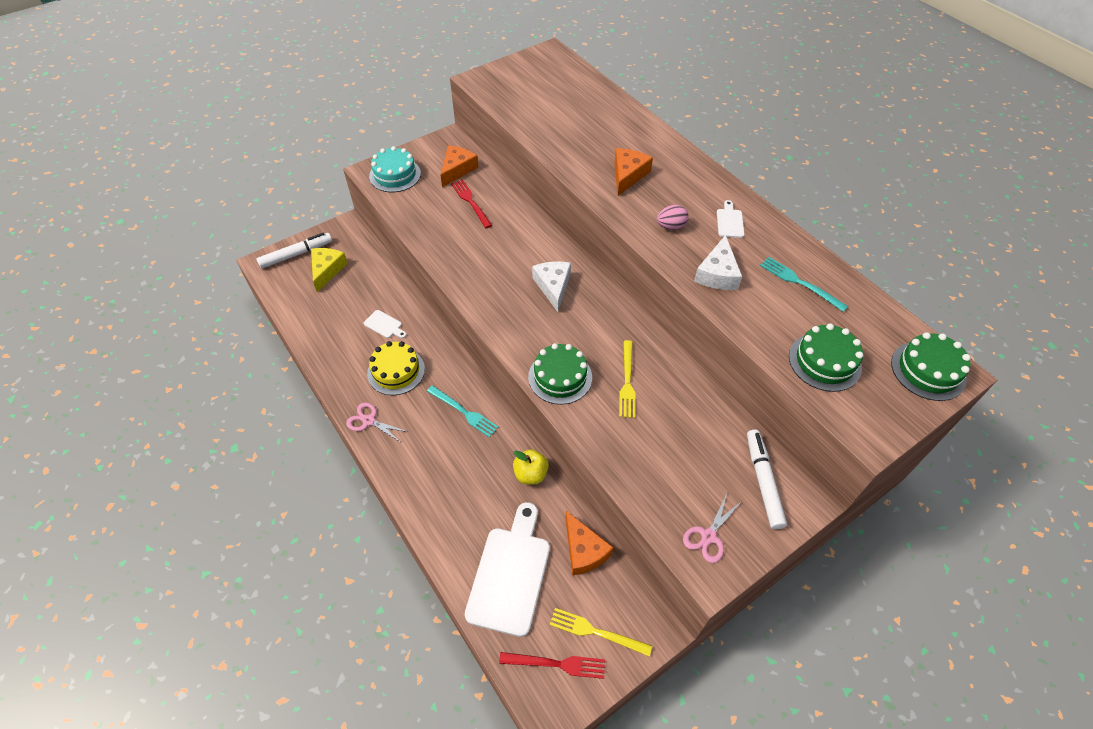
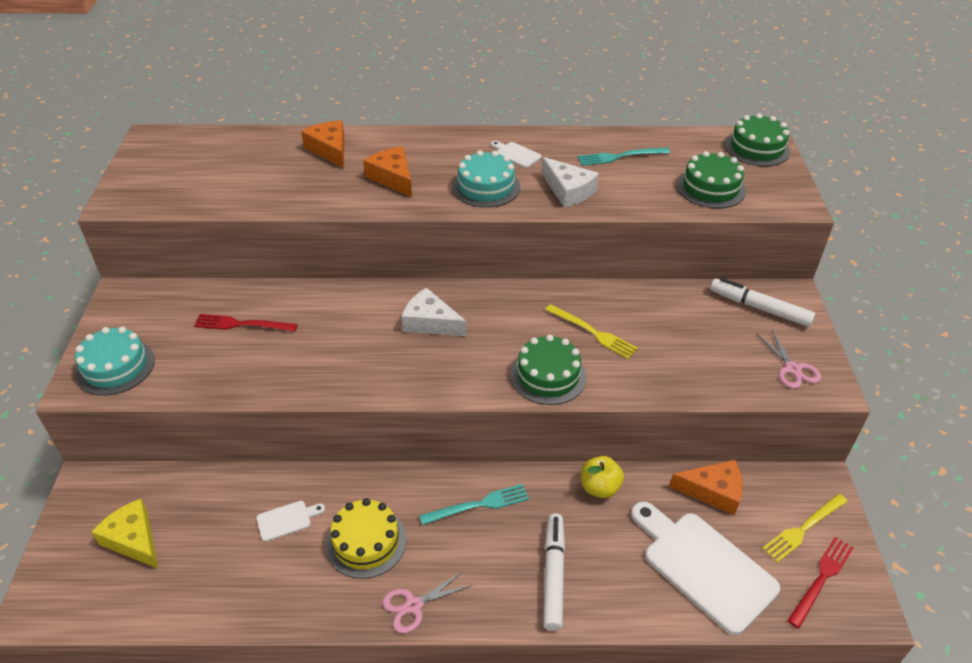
camera: 55 degrees left, 10 degrees down
white marker [256,232,332,269] -> white marker moved to [543,513,565,631]
orange cheese [440,145,479,187] -> orange cheese moved to [301,120,344,168]
pink egg [657,205,689,230] -> turquoise cake [452,150,520,208]

